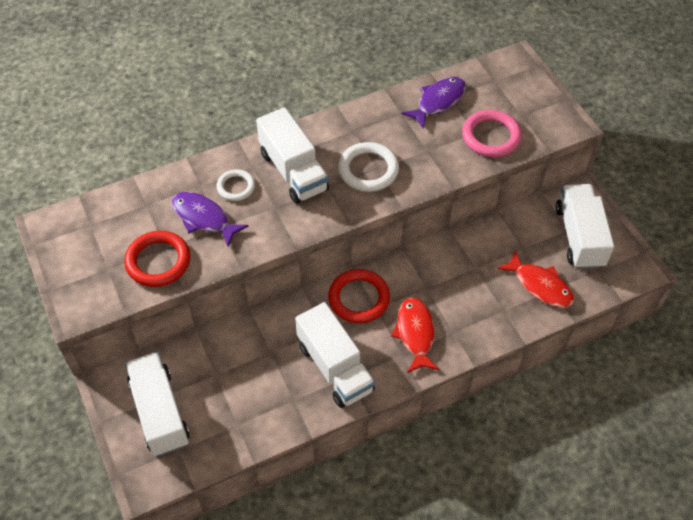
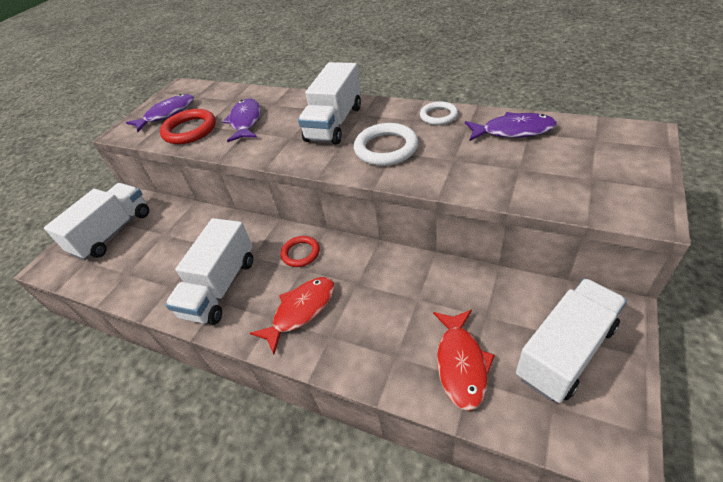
camera: 55 degrees right, 10 degrees down
white ring [216,169,255,201] -> white ring moved to [420,101,458,125]
red ring [328,269,390,323] -> red ring [281,236,320,267], size x0.62
pink ring [462,110,522,157] -> none
none -> purple fish [126,94,194,132]

